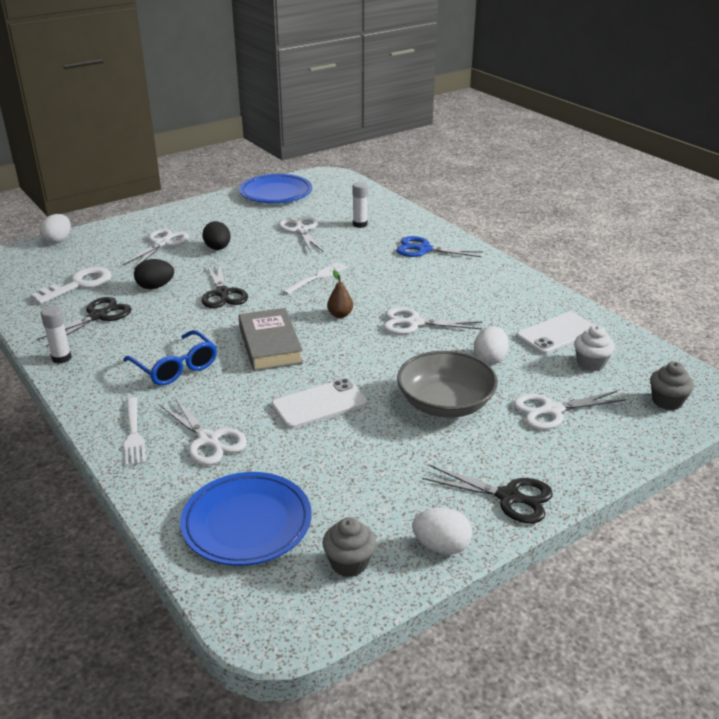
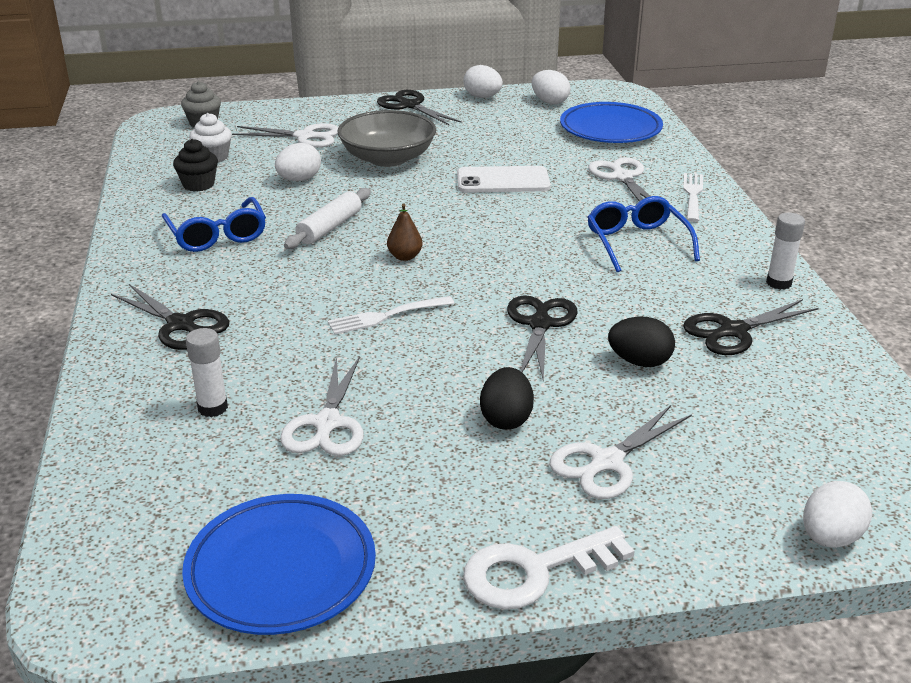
camera: 155 degrees left, 0 degrees up
white key [31,267,112,304] -> white key moved to [463,526,635,610]
grey book [239,308,303,371] -> none
grey cupcake [322,517,376,577] -> white egg [531,70,570,105]
white scissors [383,307,482,334] -> white rolling pin [284,188,371,249]
blue scissors [396,236,483,257] -> black scissors [111,284,229,350]
white phone [516,312,594,354] -> black cupcake [173,139,218,192]
none -> blue glasses [162,197,266,252]

